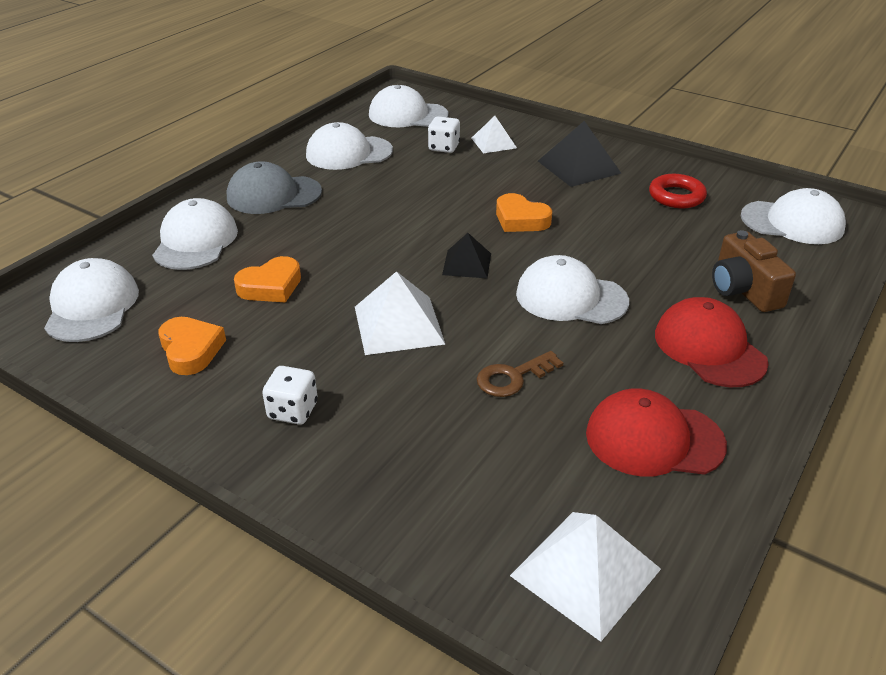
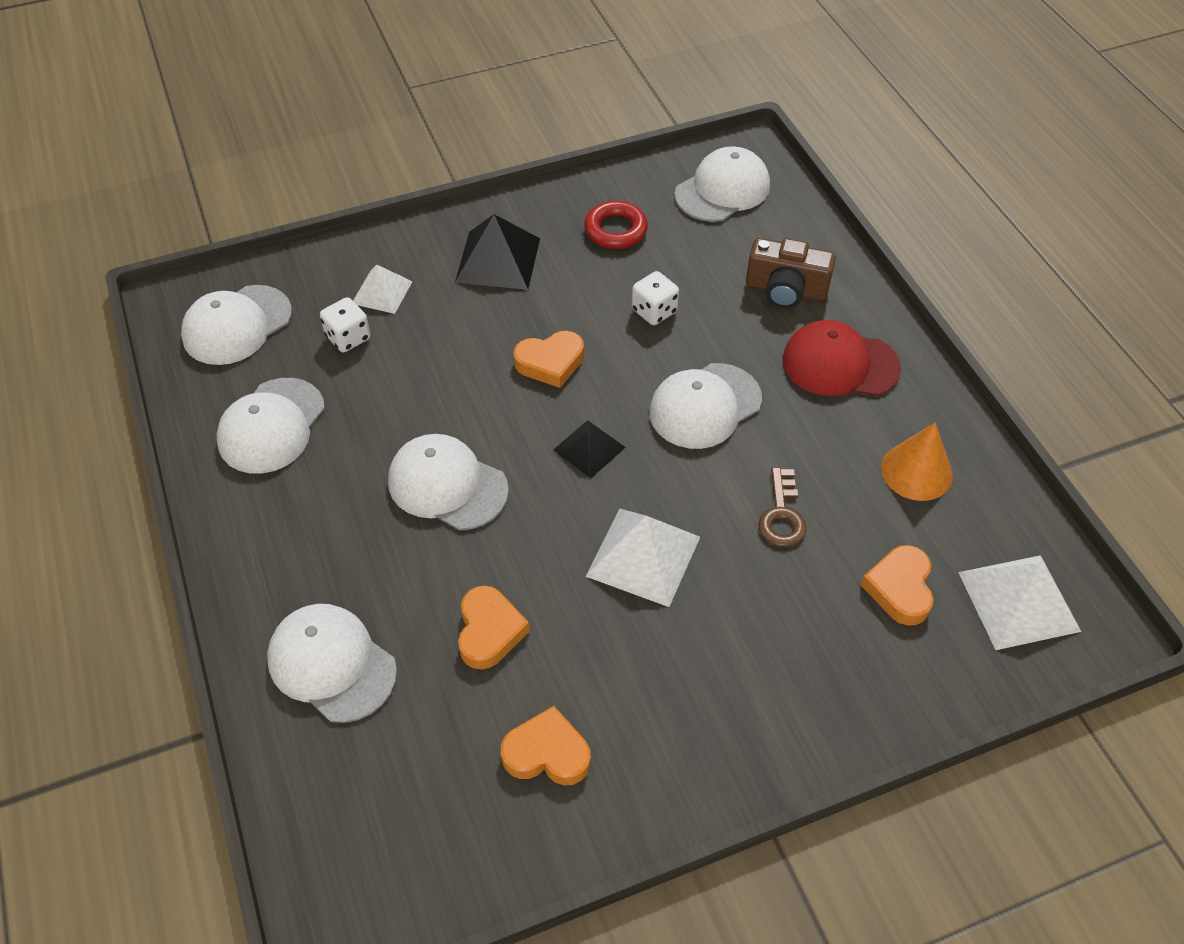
camera: 55 degrees left, 15 degrees up
white cap [44,258,139,342] -> white cap moved to [388,434,509,530]
grey cap [227,161,322,214] -> none
white dice [262,366,318,425] -> white dice moved to [632,271,679,325]
red cap [586,388,727,476] -> orange cone [881,422,953,501]
none -> orange heart [861,545,934,626]

